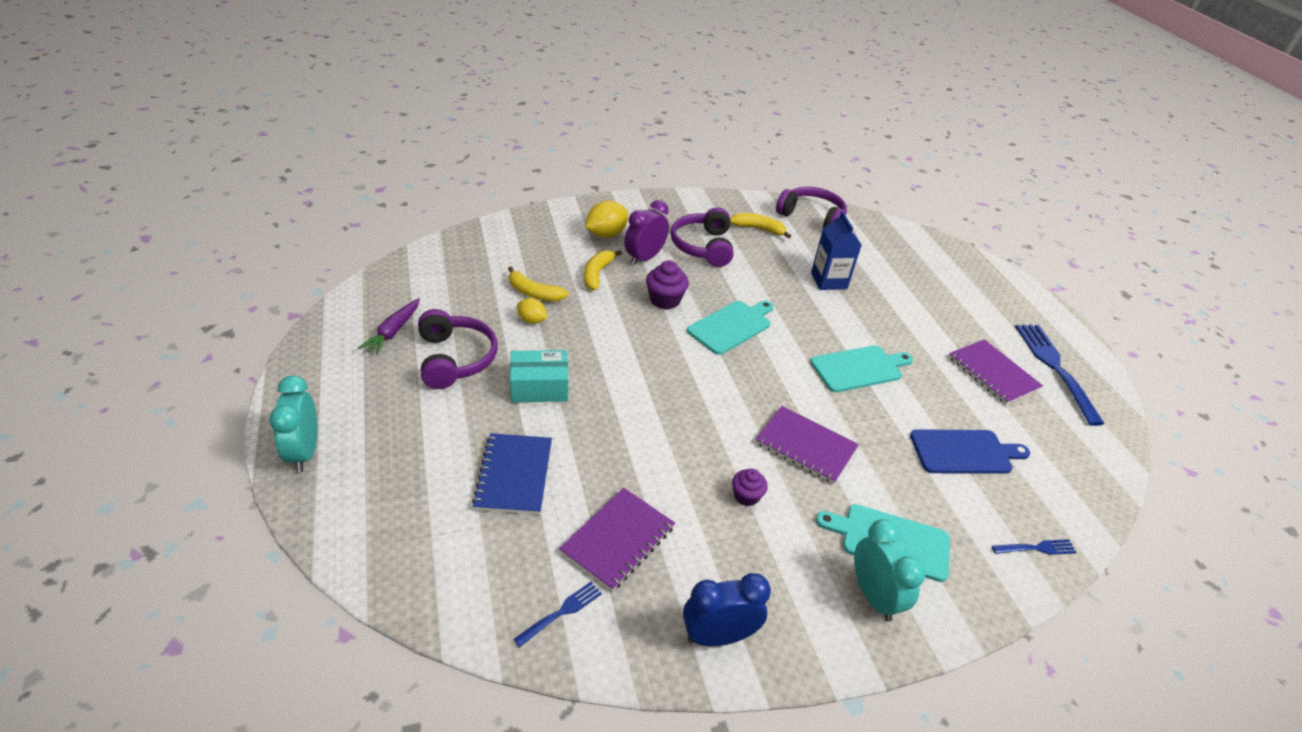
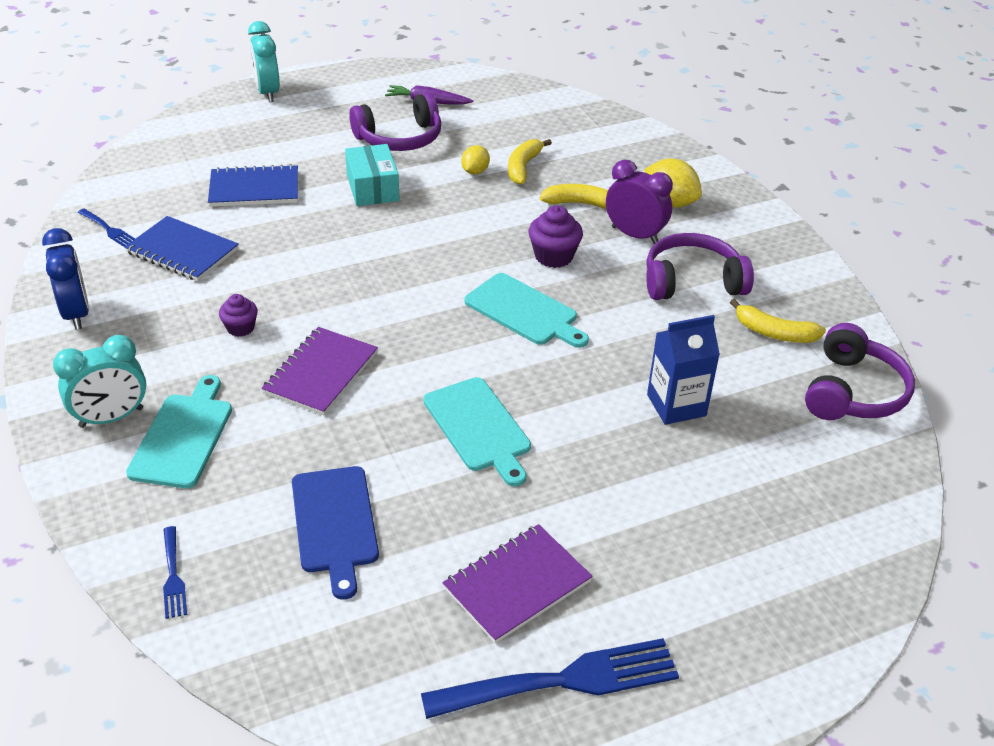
camera: 85 degrees right, 0 degrees up
turquoise clock [269,376,318,472] -> turquoise clock turned 90 degrees counterclockwise [248,21,280,102]
purple notebook [559,488,675,591] -> blue notebook [124,216,239,281]
yellow banana [730,213,791,239] -> yellow banana turned 105 degrees clockwise [730,299,826,343]

